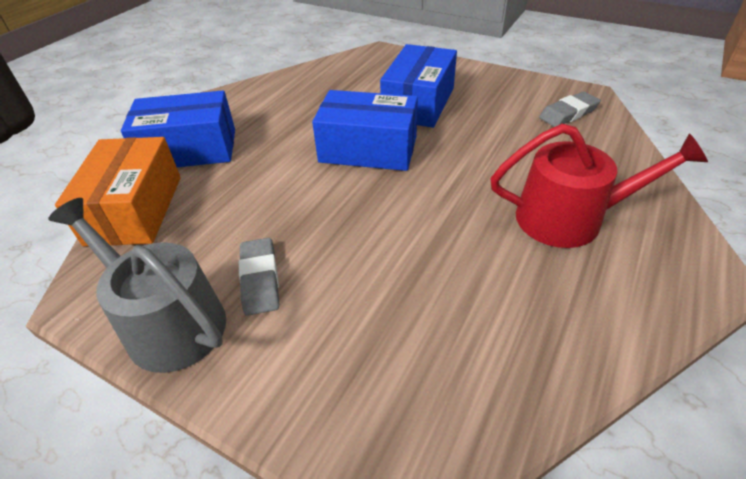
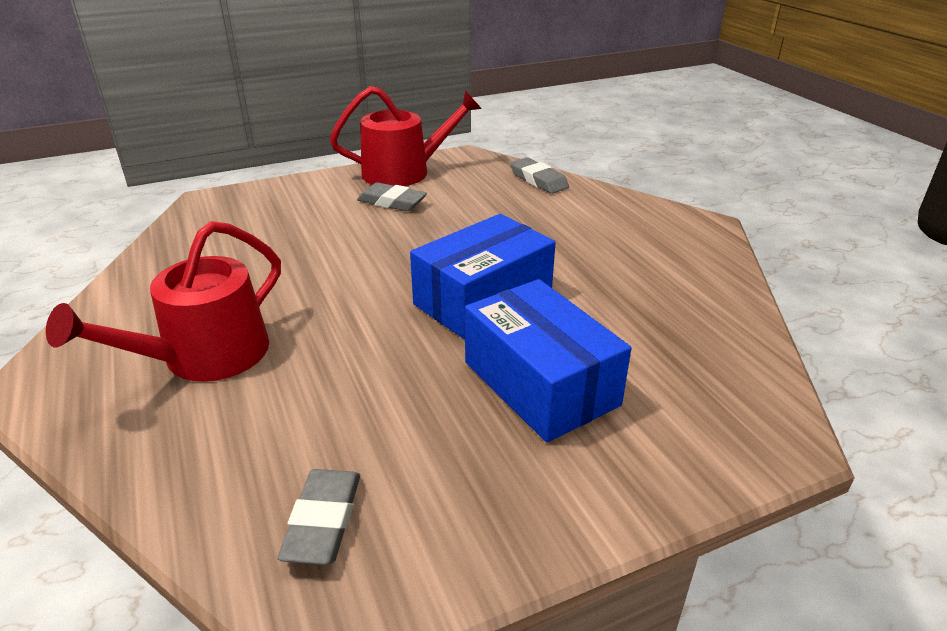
camera: 125 degrees right, 10 degrees down
grey watering can [48,198,226,373] -> red watering can [330,86,482,186]
orange box [55,137,181,246] -> grey eraser [510,157,569,194]
blue box [121,90,235,167] -> none

